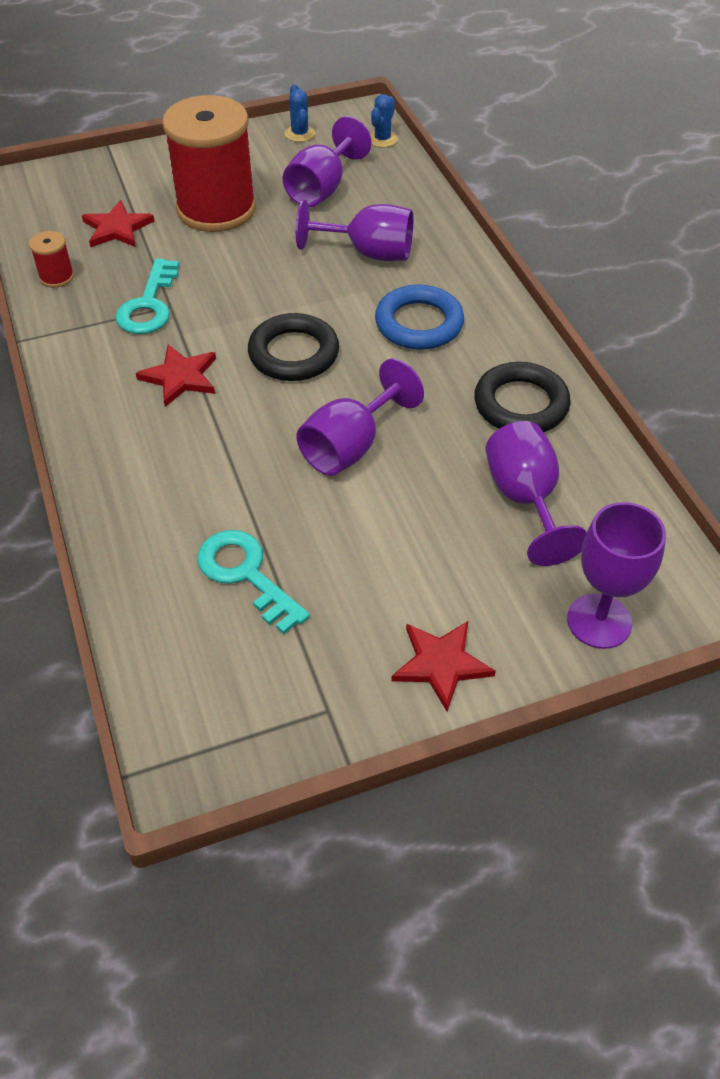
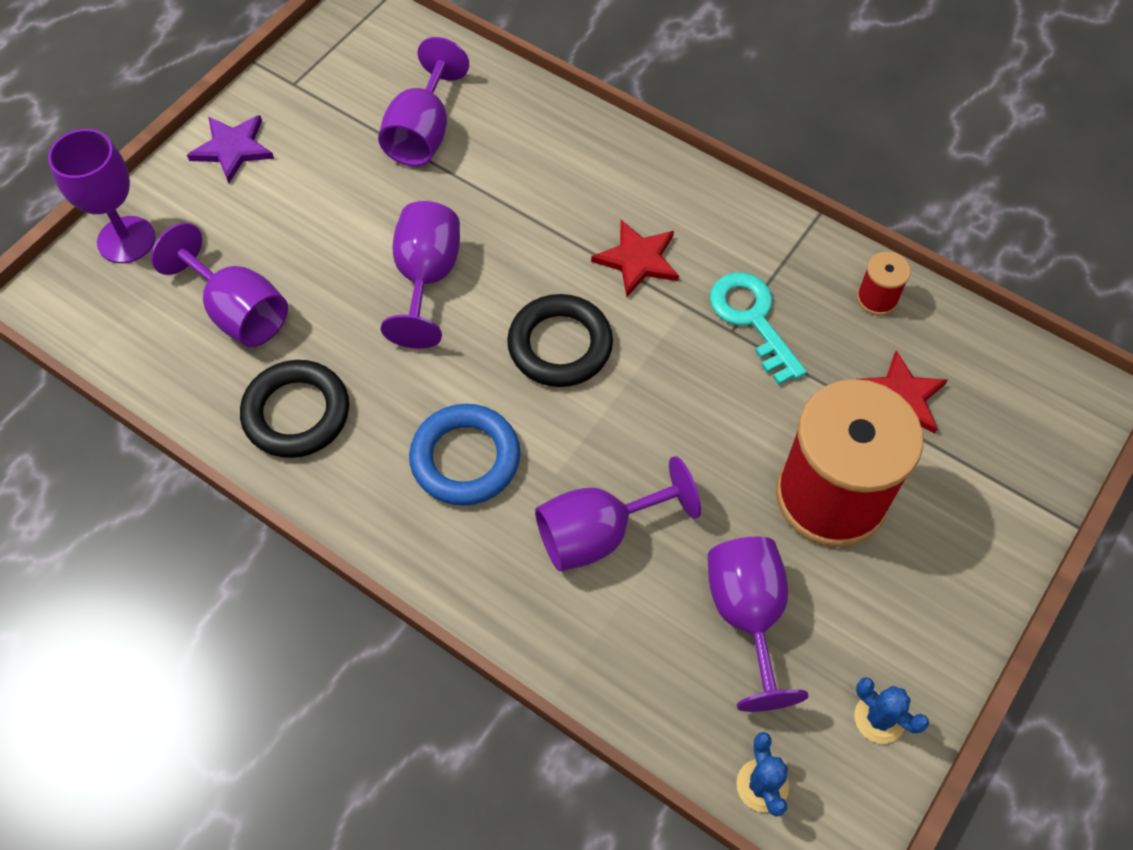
camera: 145 degrees right, 10 degrees up
turquoise key [198,530,310,634] -> purple goblet [378,37,469,167]
red star [391,621,496,711] -> purple star [187,115,274,183]

